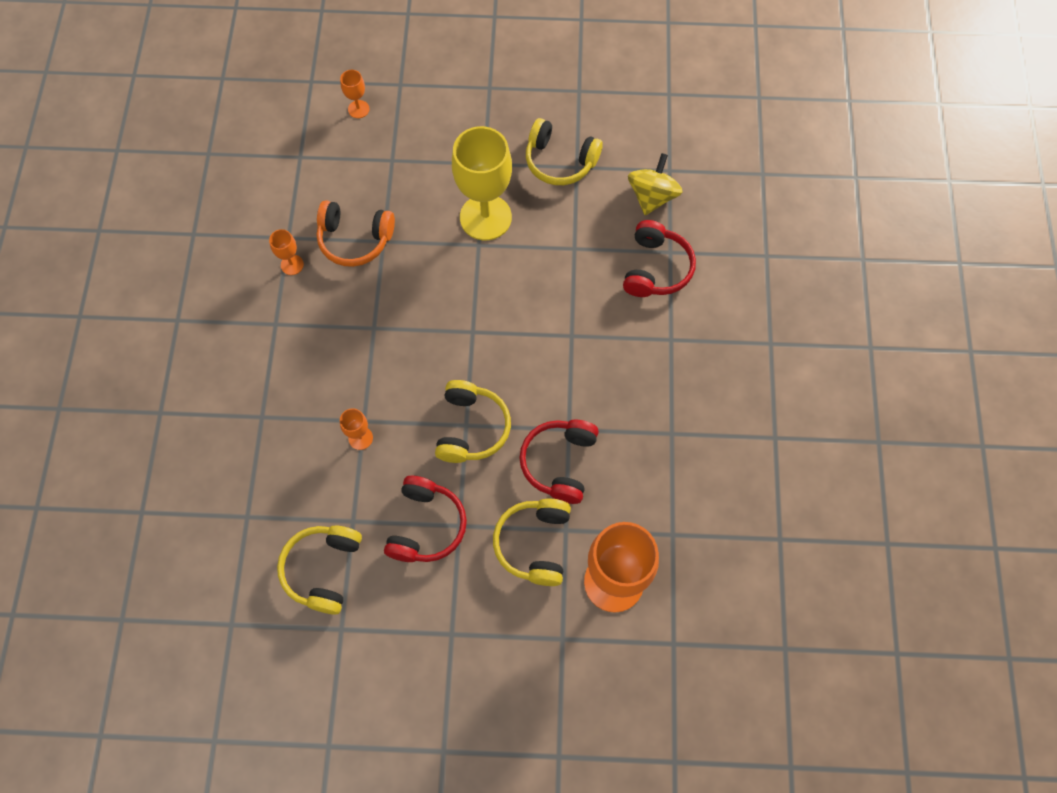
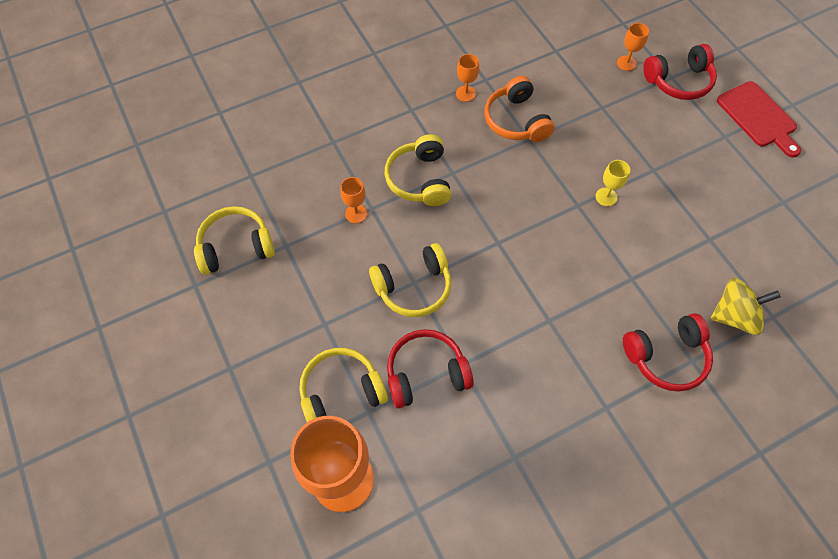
camera: 60 degrees right, 5 degrees down
red headphones [384,476,467,562] -> red headphones moved to [643,44,717,100]
yellow goblet [452,126,512,240] -> yellow goblet [596,160,630,206], size x0.43
yellow headphones [526,118,603,185] -> yellow headphones moved to [384,134,451,206]
none -> red cutting board [717,81,801,158]

